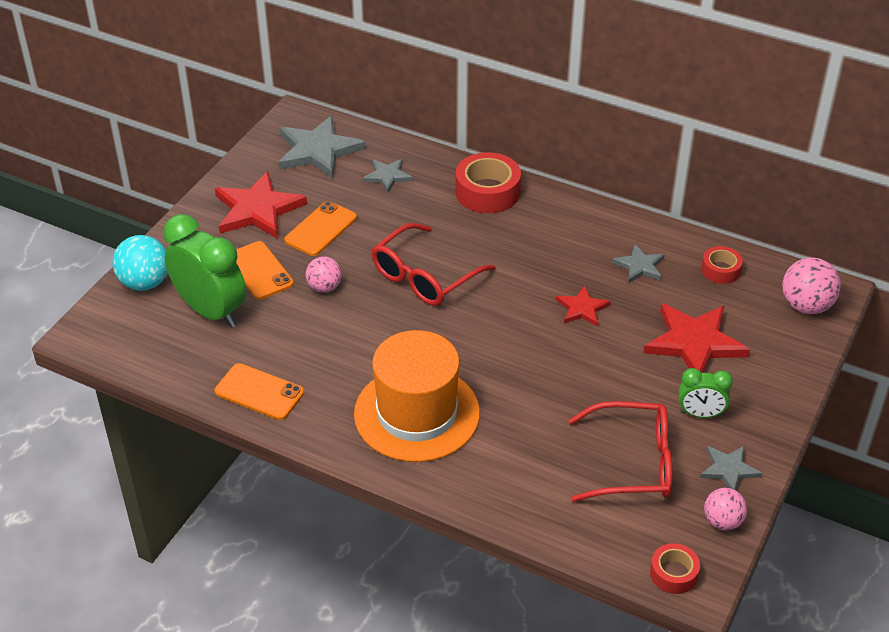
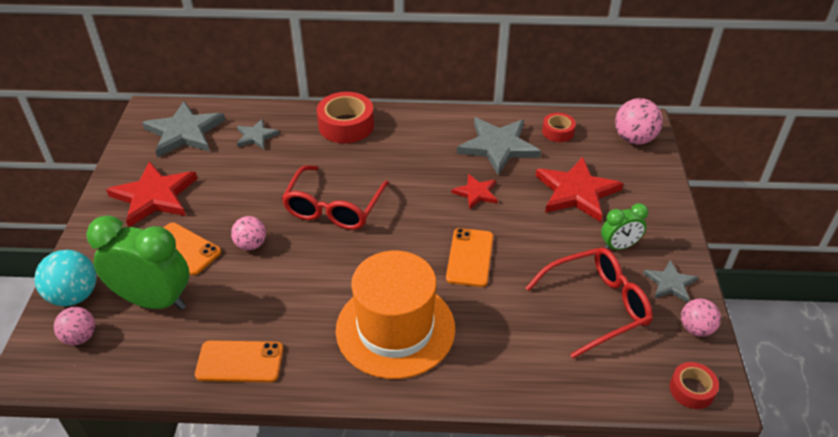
camera: 25 degrees left, 0 degrees up
orange phone [284,201,357,256] -> orange phone moved to [446,228,493,287]
grey star [612,244,665,283] -> grey star [457,118,541,175], size x1.84
none -> pink ball [54,307,95,345]

